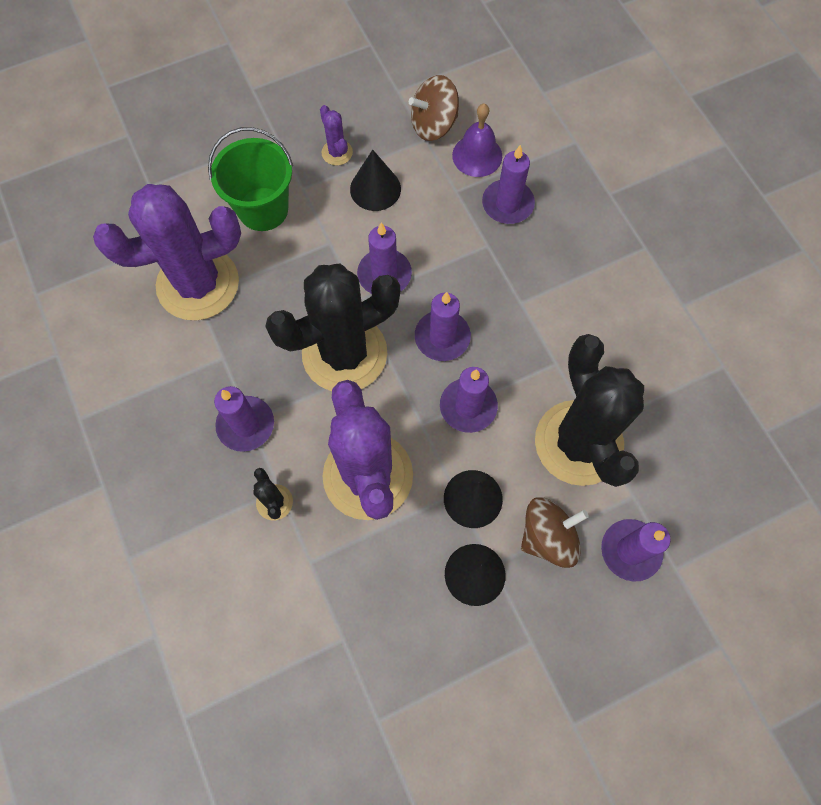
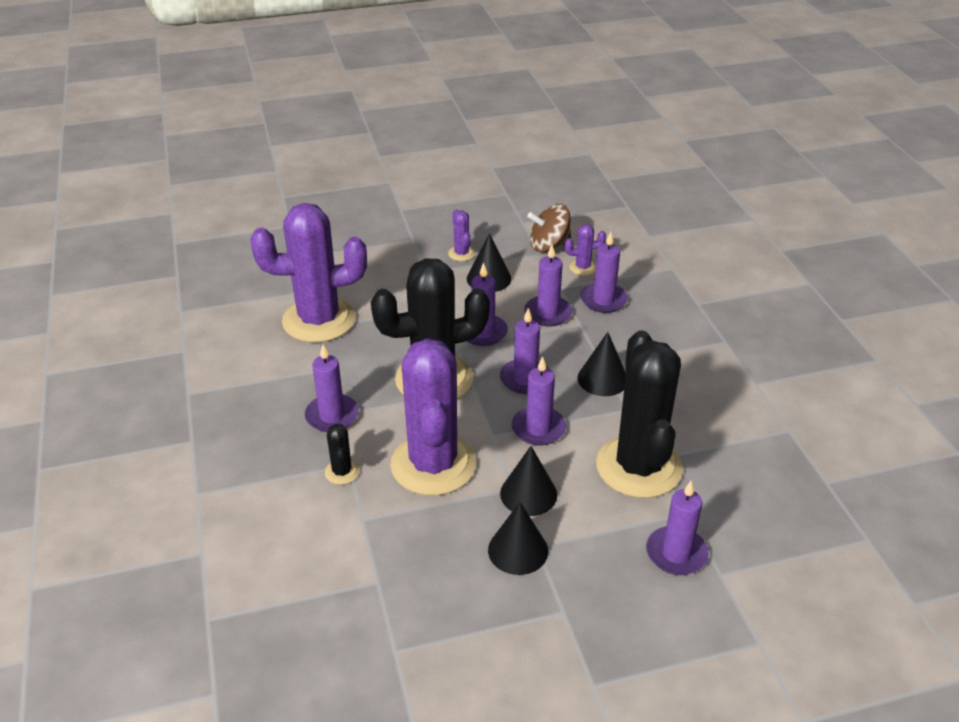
camera: 10 degrees right, 30 degrees down
green bucket [208,127,293,231] -> none
purple bell [452,104,502,177] -> purple cactus [565,224,606,276]
brown spinning top [521,497,589,568] -> none
none -> purple candle [524,245,572,326]
none -> black cone [577,332,626,396]

